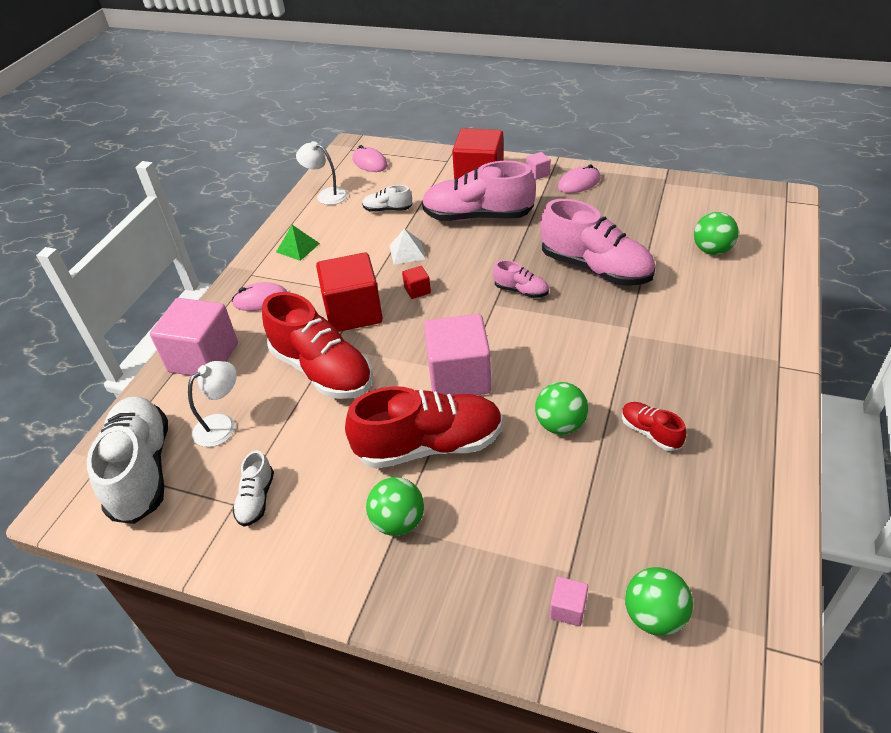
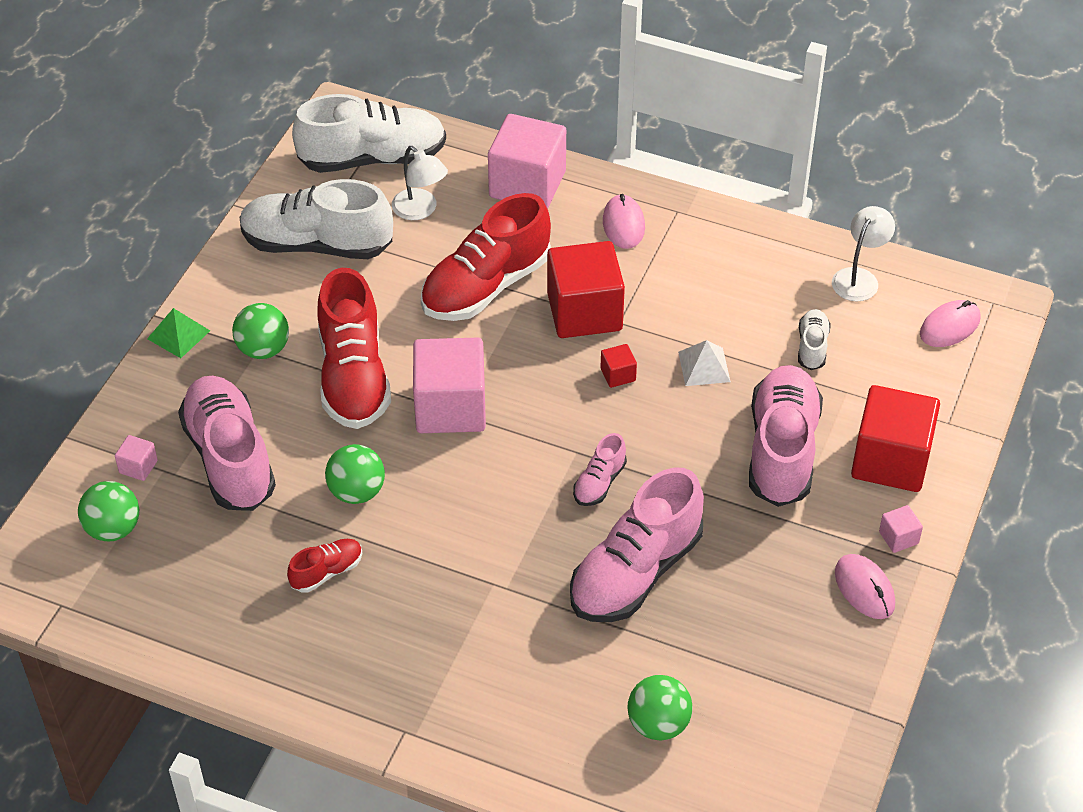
camera: 90 degrees right, 5 degrees up
white shoe [233,450,274,527] -> white shoe [240,179,393,259], size x2.15
green pyramid [276,225,320,261] -> green pyramid moved to [147,308,210,358]
none -> pink shoe [178,376,276,511]

